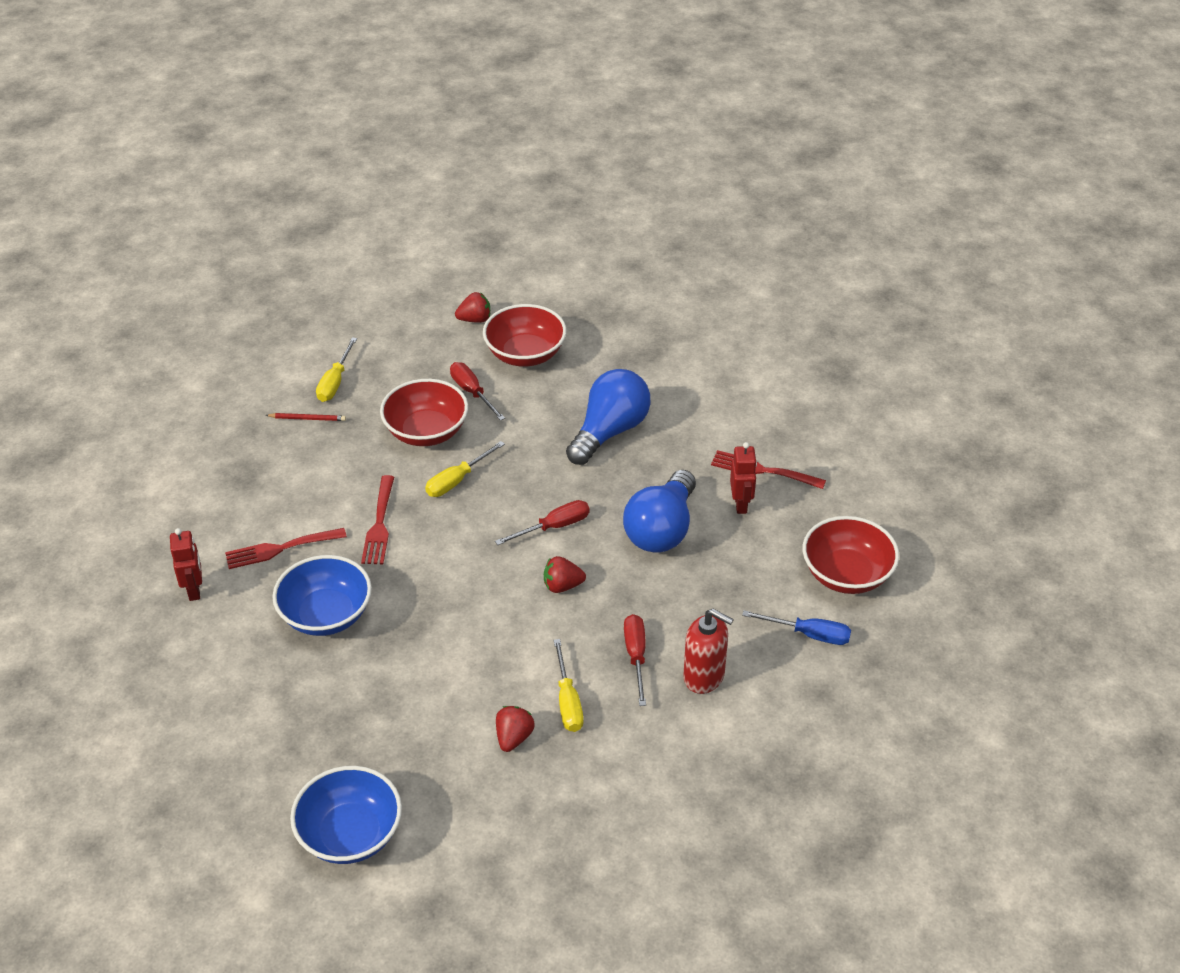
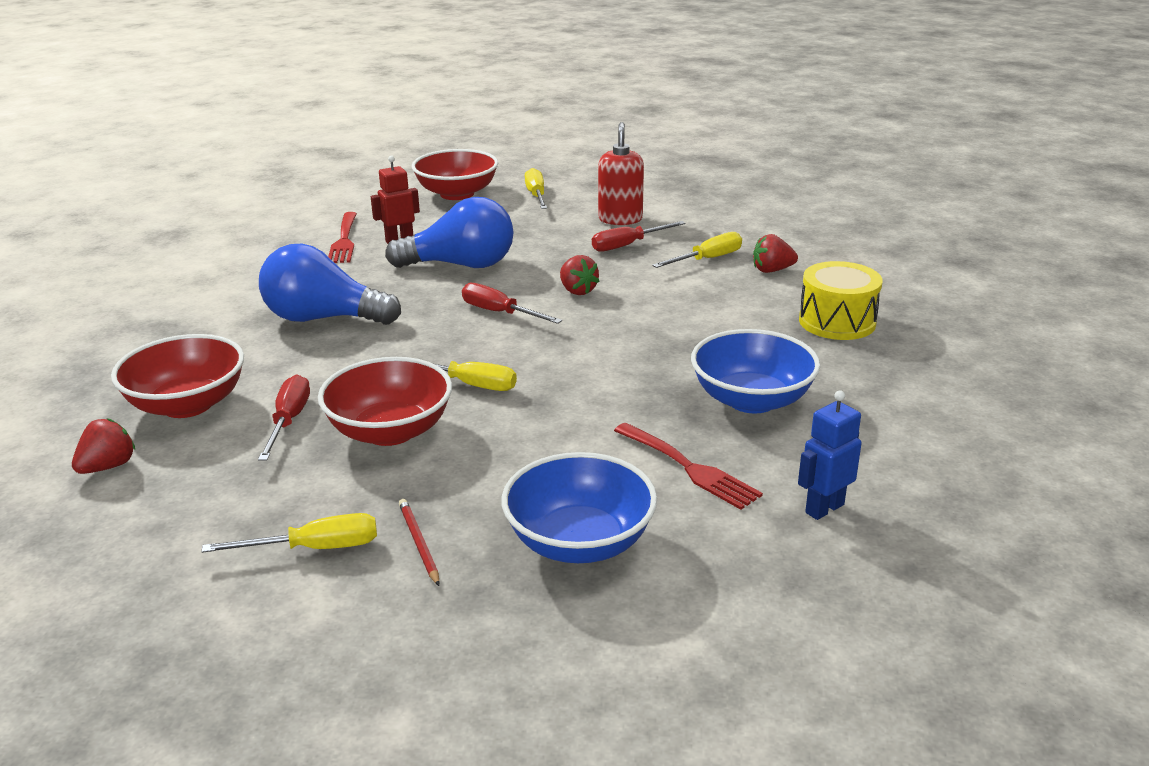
camera: 115 degrees left, 15 degrees down
red robot [170,528,202,601] -> blue robot [798,390,862,520]
blue bowl [290,766,402,864] -> blue bowl moved to [501,452,657,563]
red fork [361,475,394,564] -> none
red screwdriver [450,362,505,421] -> red screwdriver turned 150 degrees clockwise [258,375,310,461]
red strawberry [455,292,490,323] -> red strawberry turned 75 degrees clockwise [72,418,135,474]
blue screwdriver [742,610,851,645] -> yellow screwdriver [525,168,547,209]
none -> yellow drum [799,261,883,340]

